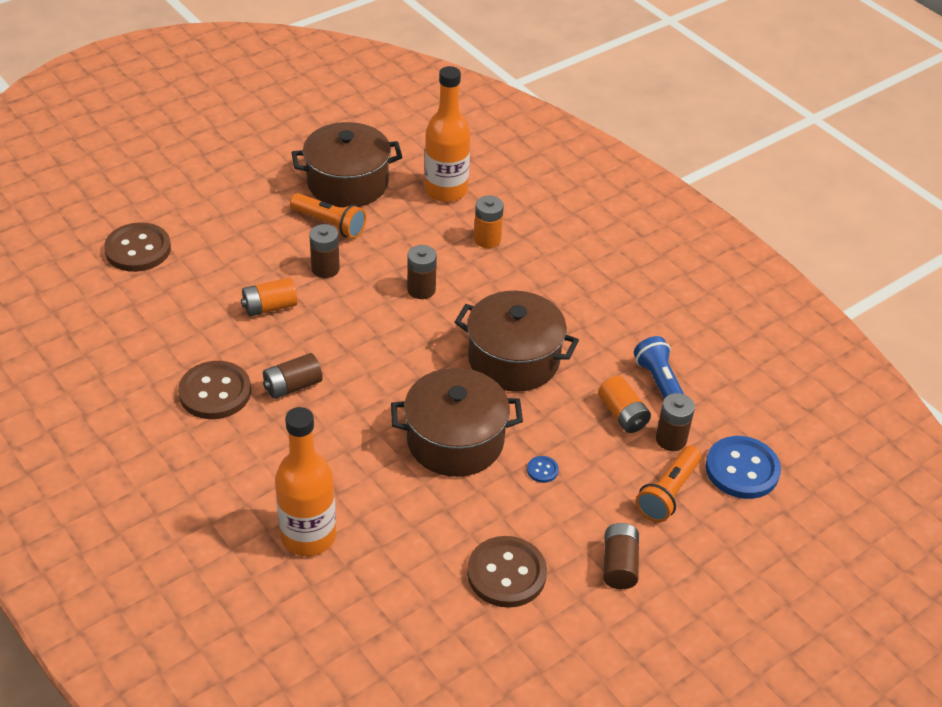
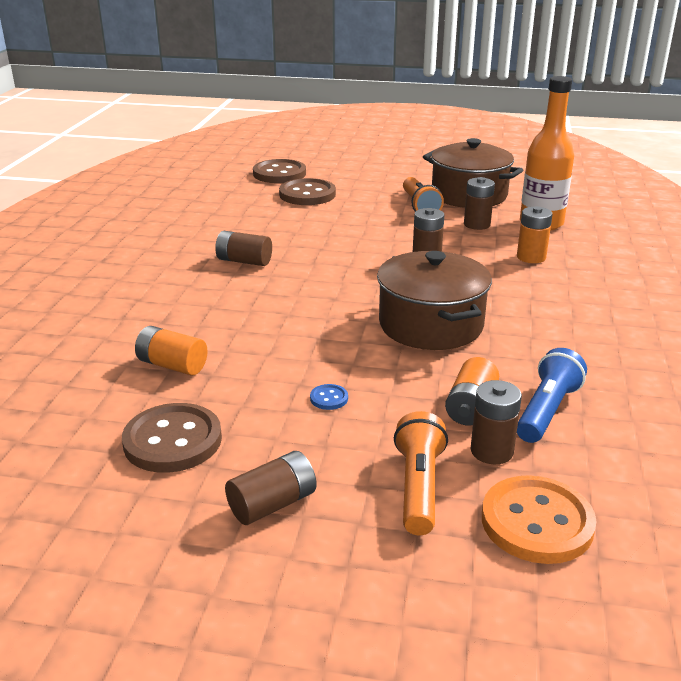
camera: 50 degrees right, 15 degrees down
brown button [178,361,251,419] -> brown button moved to [279,178,336,205]
orange battery [241,277,297,316] -> orange battery moved to [135,326,207,375]
orange bottle [275,407,336,556] -> none
brown battery [309,224,340,278] -> brown battery moved to [464,177,495,230]
brown pot [391,368,523,477] -> none
orange flashlight [636,446,702,522] -> orange flashlight turned 105 degrees clockwise [394,411,448,535]
blue button [706,436,781,499] -> orange button [482,475,596,564]

